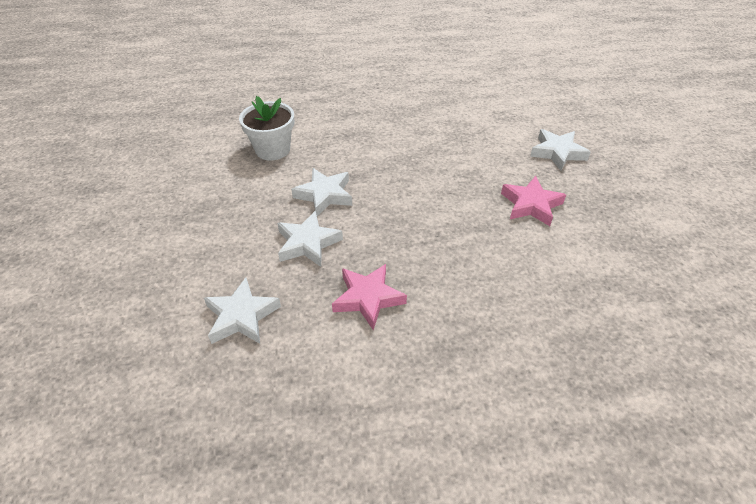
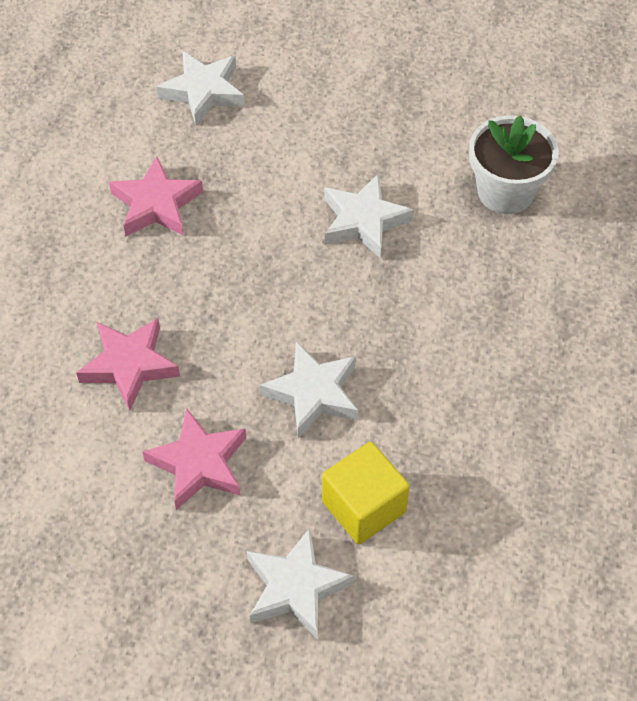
camera: 115 degrees right, 10 degrees up
white star [277,211,343,267] -> white star moved to [260,342,358,438]
none -> pink star [76,318,180,411]
none -> yellow cube [322,442,410,544]

